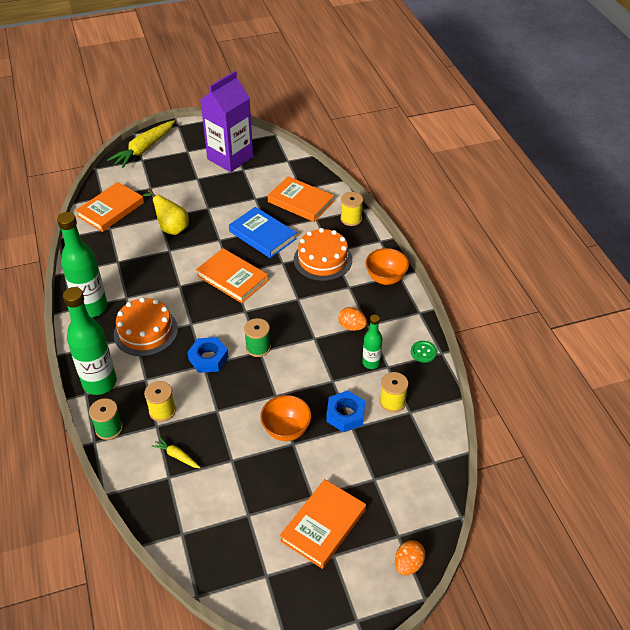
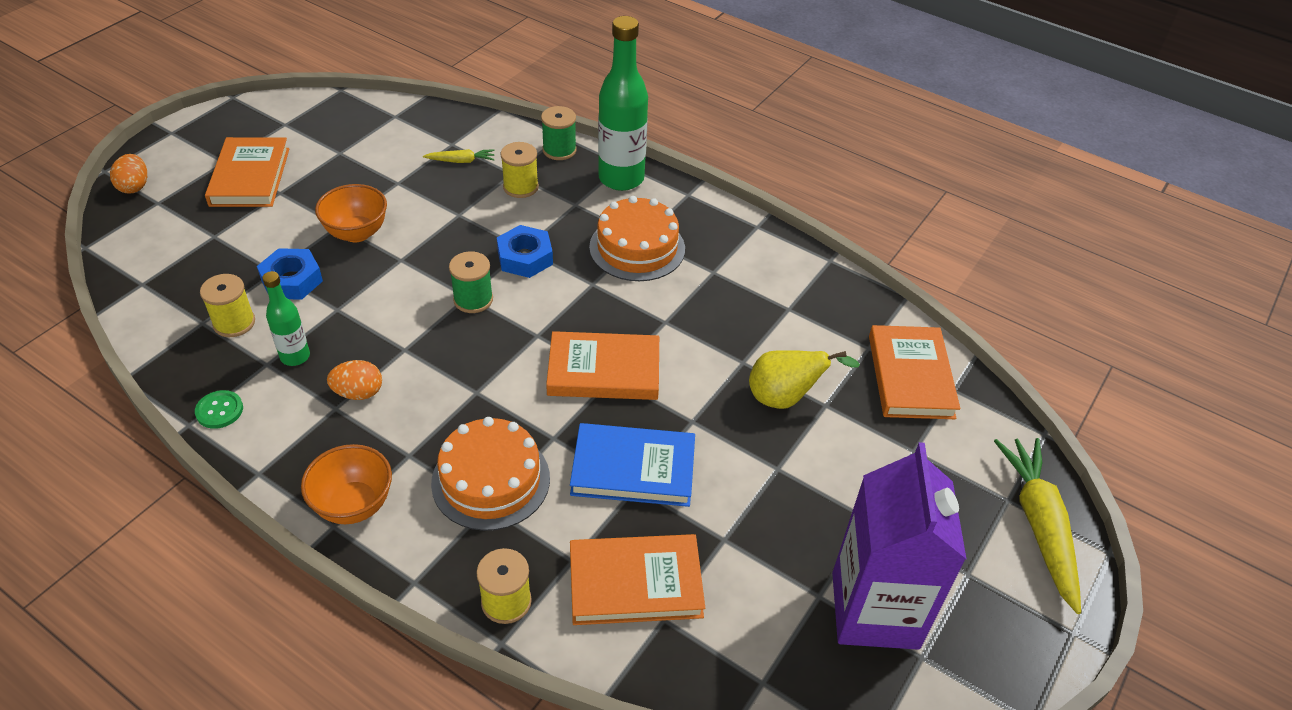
camera: 140 degrees right, 0 degrees up
green bottle [57,212,108,318] -> none

